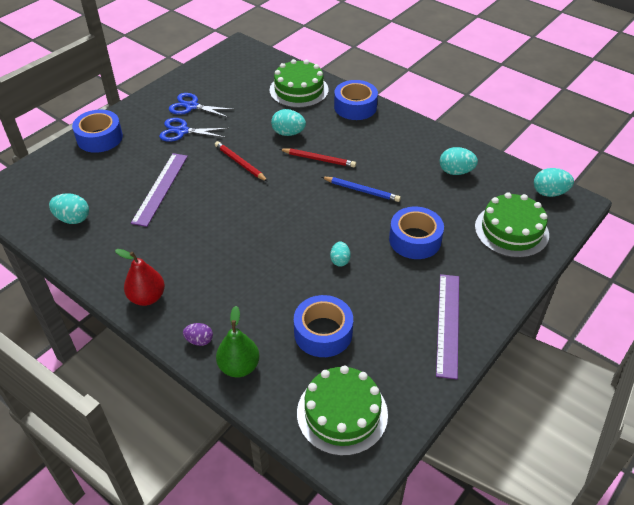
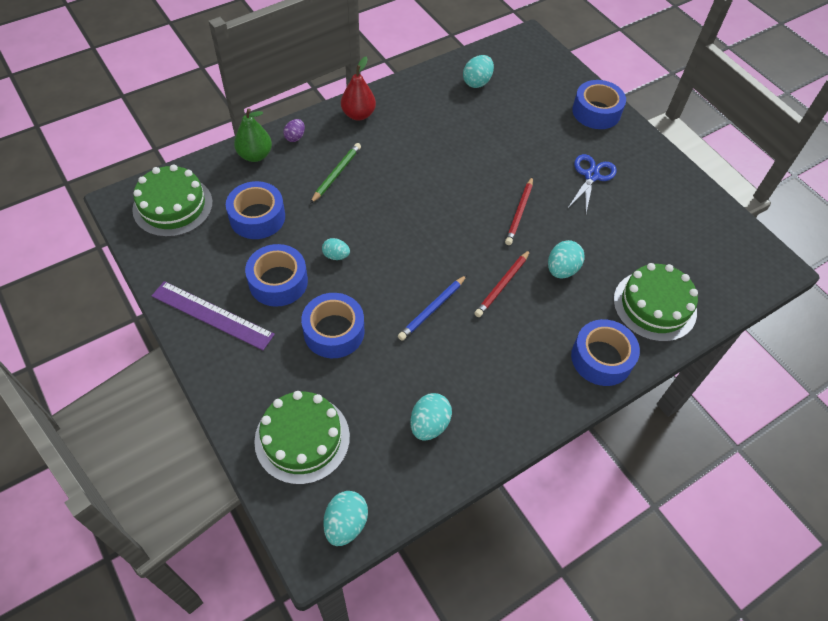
camera: 105 degrees right, 10 degrees up
purple ruler [131,153,188,227] -> none
blue scissors [169,93,235,118] -> none
red pencil [215,141,268,181] -> red pencil turned 135 degrees clockwise [505,176,533,245]
none -> blue tape [245,244,308,307]
none -> green pencil [310,143,361,204]

